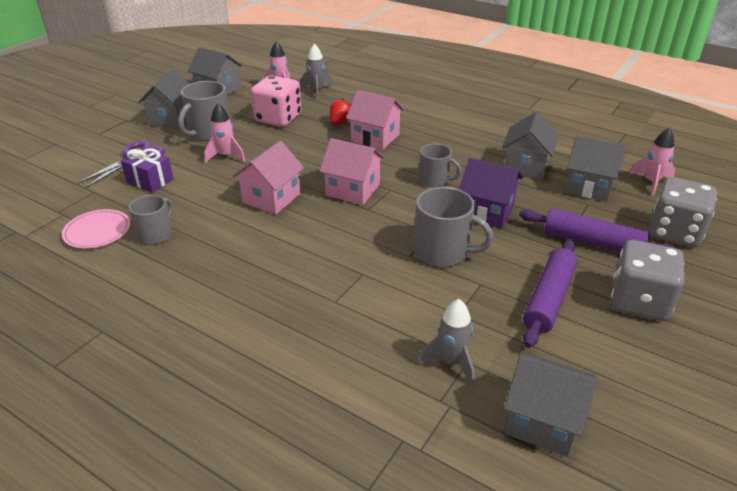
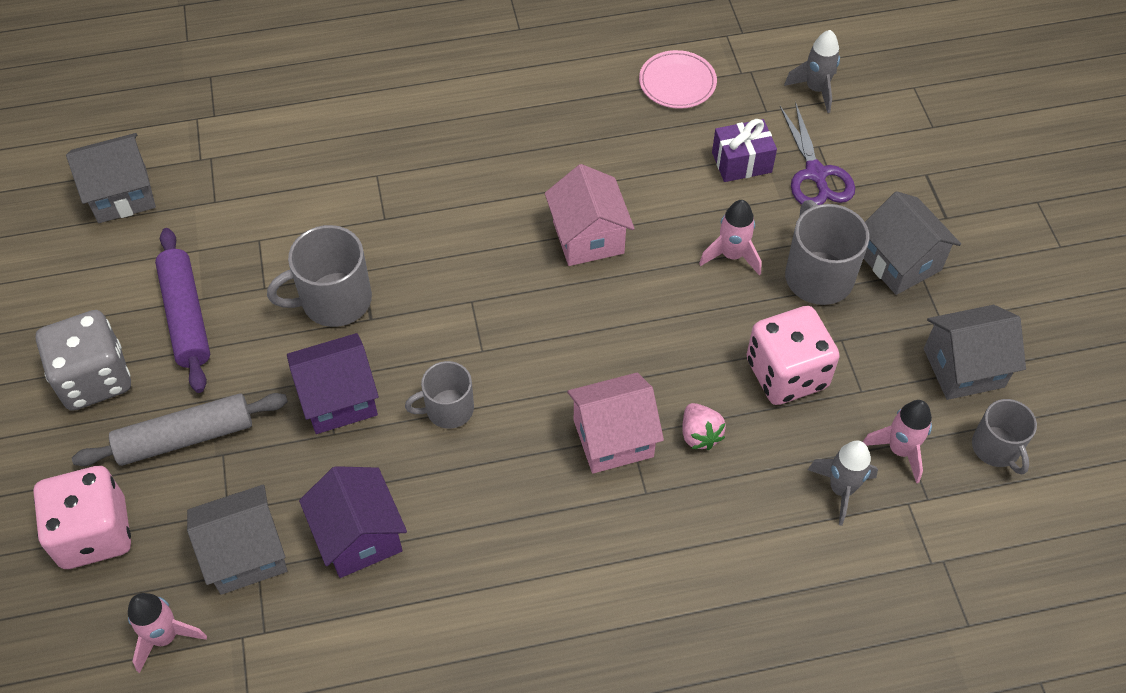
camera: 135 degrees right, 20 degrees up
grey mug [129,195,173,245] -> grey mug moved to [972,399,1037,474]
pink house [319,138,385,205] -> none
red strawberry [330,99,351,125] -> pink strawberry [682,403,726,450]
grey rocket [418,299,475,385] -> grey rocket moved to [784,30,840,113]
grey house [502,112,558,180] -> purple house [299,466,407,578]
purple rolling pin [519,208,675,252] -> grey rolling pin [72,393,288,466]
grey dice [649,177,717,247] -> pink dice [33,466,131,569]

